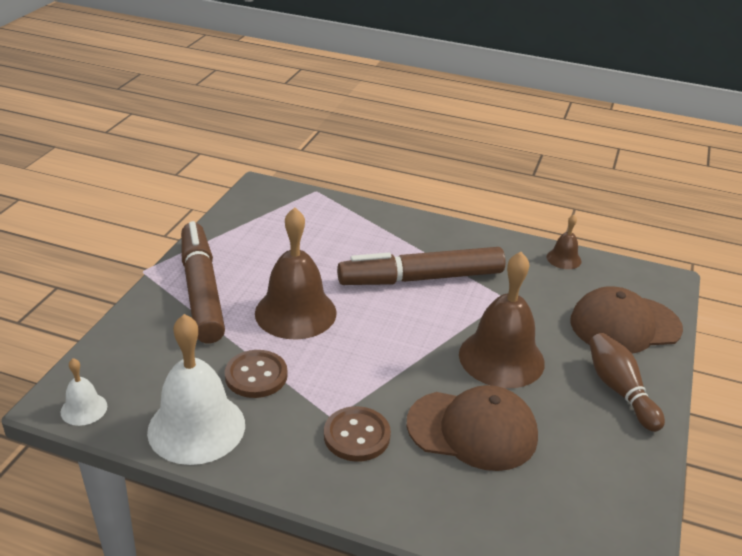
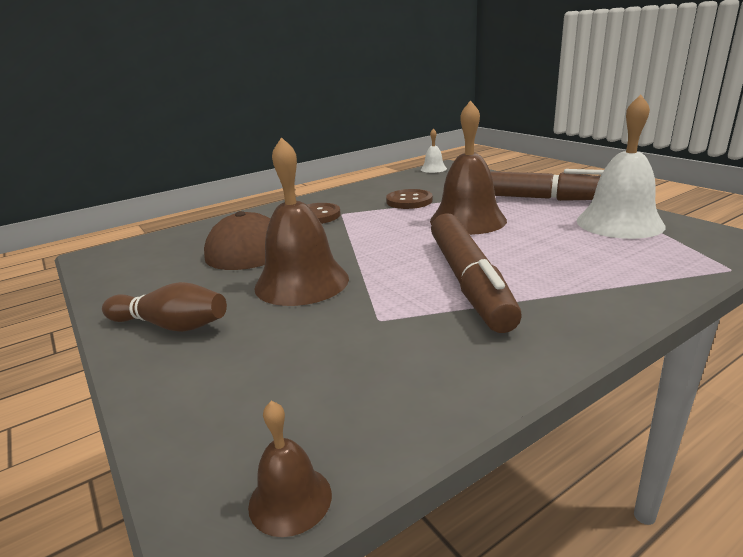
camera: 130 degrees right, 10 degrees down
white bell [147,314,245,465] -> white bell moved to [577,94,666,239]
brown marker [337,247,506,285] -> brown marker turned 150 degrees clockwise [431,213,522,333]
brown bell [547,215,582,269] -> brown bell moved to [248,401,332,537]
brown cap [570,287,683,354] -> none

